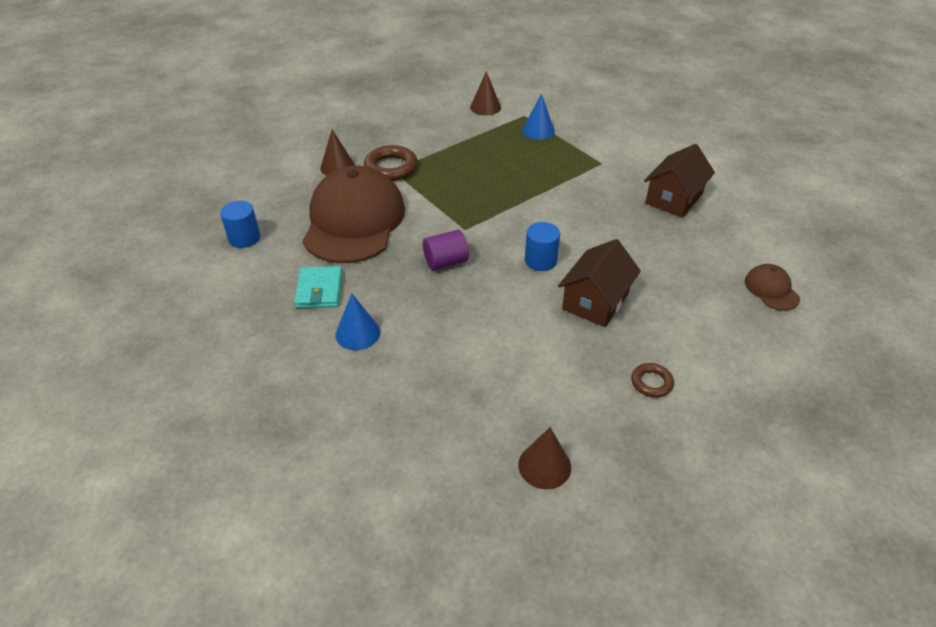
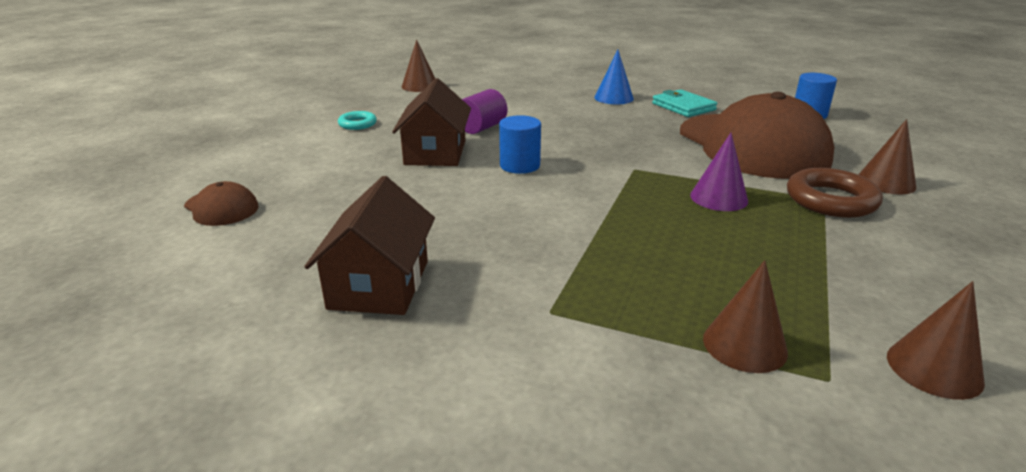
camera: 150 degrees right, 15 degrees down
purple cylinder [423,230,469,270] -> purple cylinder moved to [462,89,507,134]
blue cone [522,94,555,140] -> brown cone [703,260,788,373]
brown ring [631,363,674,398] -> turquoise ring [338,111,377,130]
none -> purple cone [690,133,748,211]

